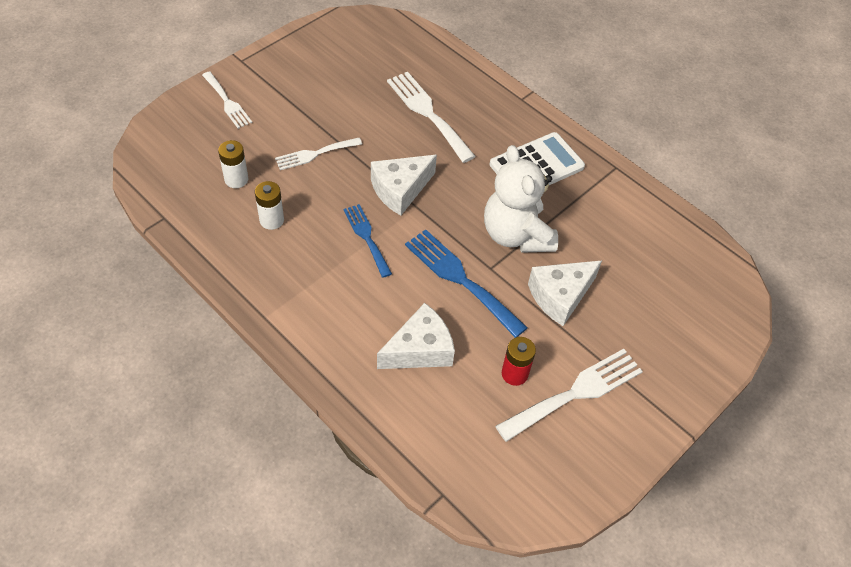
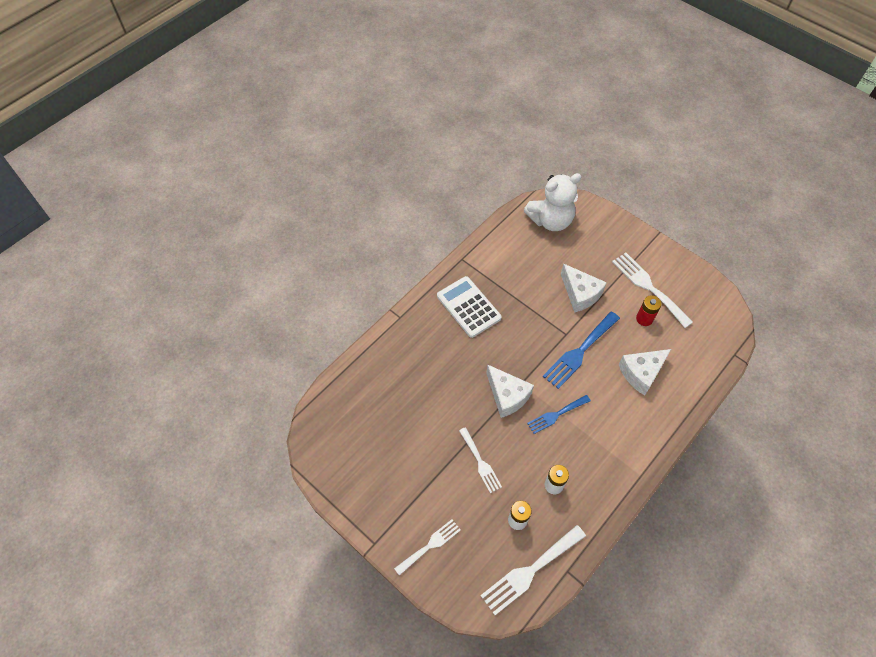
camera: 90 degrees left, 5 degrees up
white cheese [377,303,455,369] -> white cheese turned 90 degrees counterclockwise [619,349,671,395]
white fork [387,72,476,163] -> white fork moved to [480,525,586,615]
white teddy bear [484,145,558,253] -> white teddy bear moved to [524,173,582,231]

